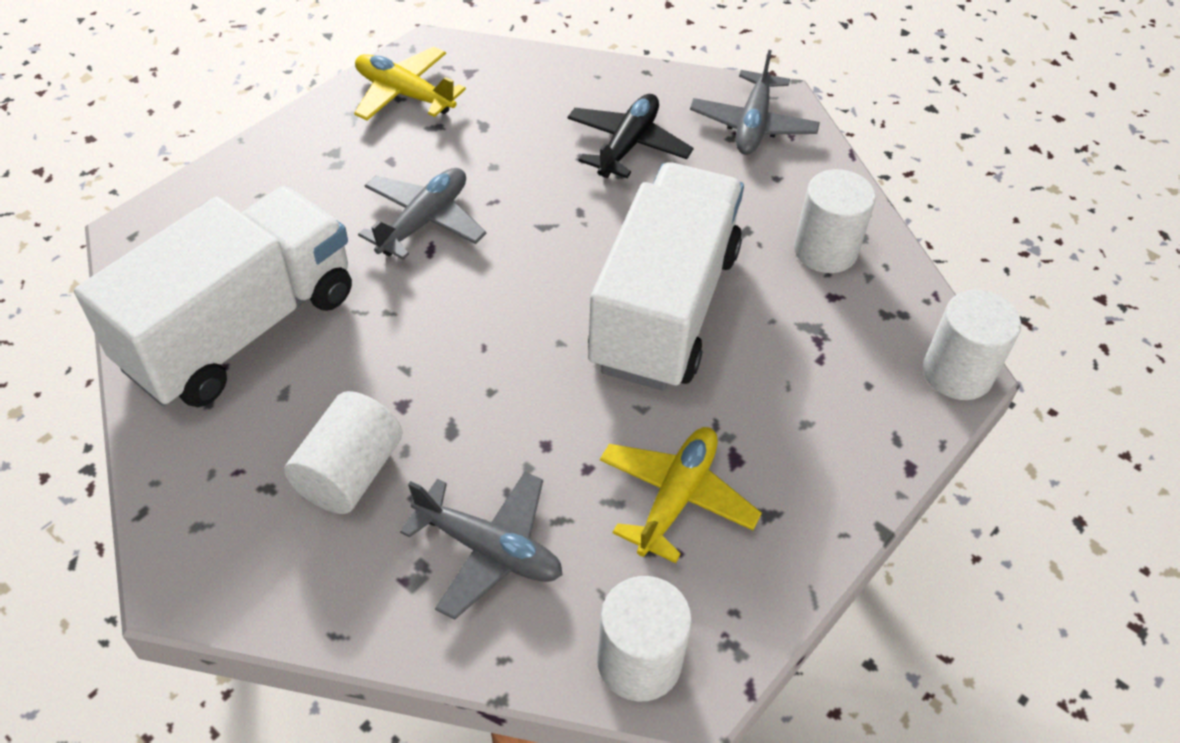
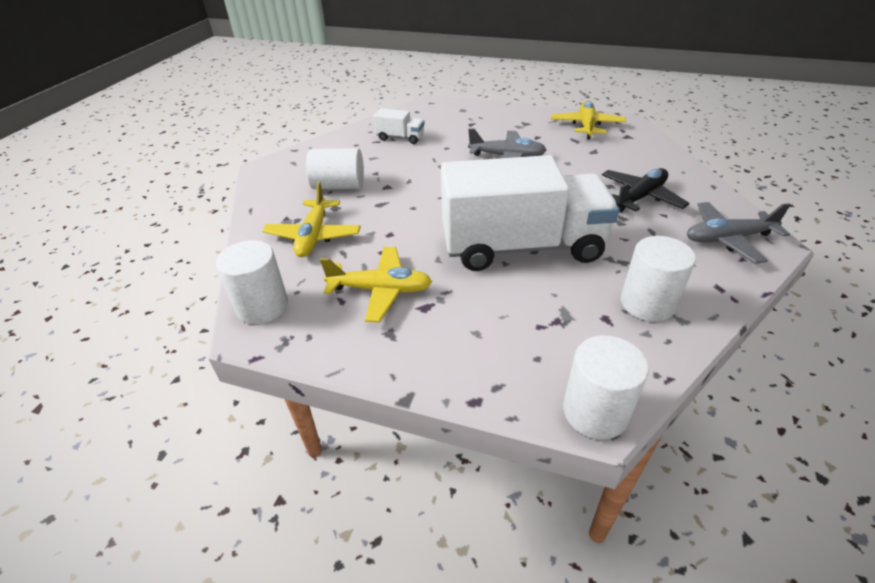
camera: 70 degrees right, 10 degrees down
white truck [74,186,352,407] -> white truck [373,108,425,144], size x0.41
grey plane [400,472,563,620] -> yellow plane [262,182,361,257]
black plane [567,94,694,178] -> black plane turned 45 degrees counterclockwise [602,168,689,212]

